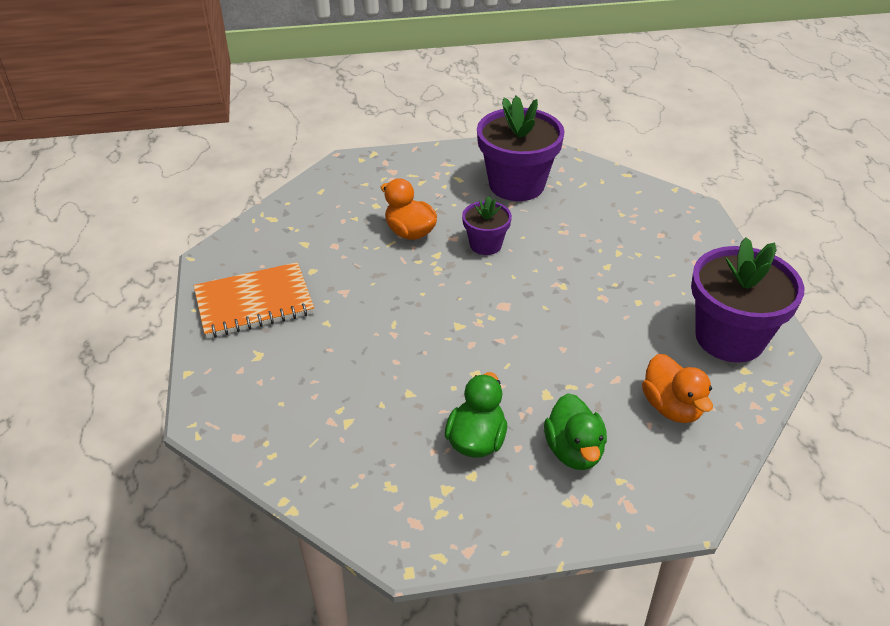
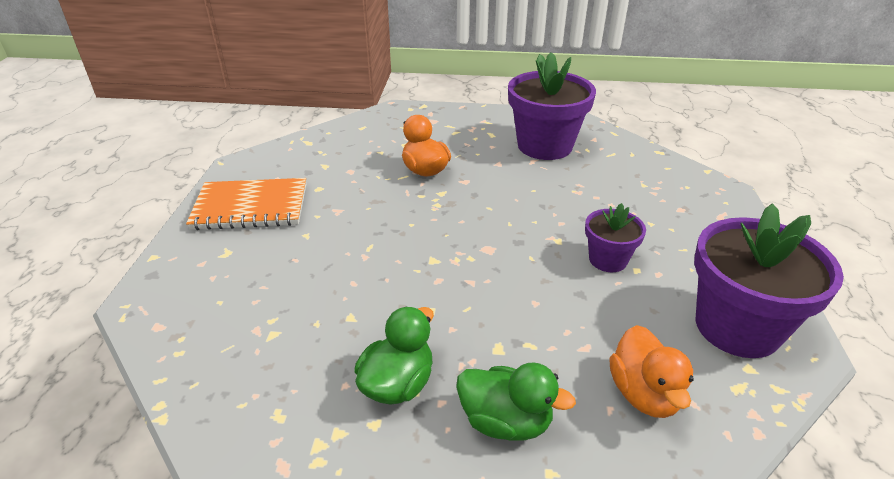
camera: 15 degrees right, 5 degrees down
purple flower pot [462,196,512,255] -> purple flower pot moved to [585,203,646,272]
green duck [544,393,607,470] -> green duck turned 75 degrees counterclockwise [456,362,576,441]

